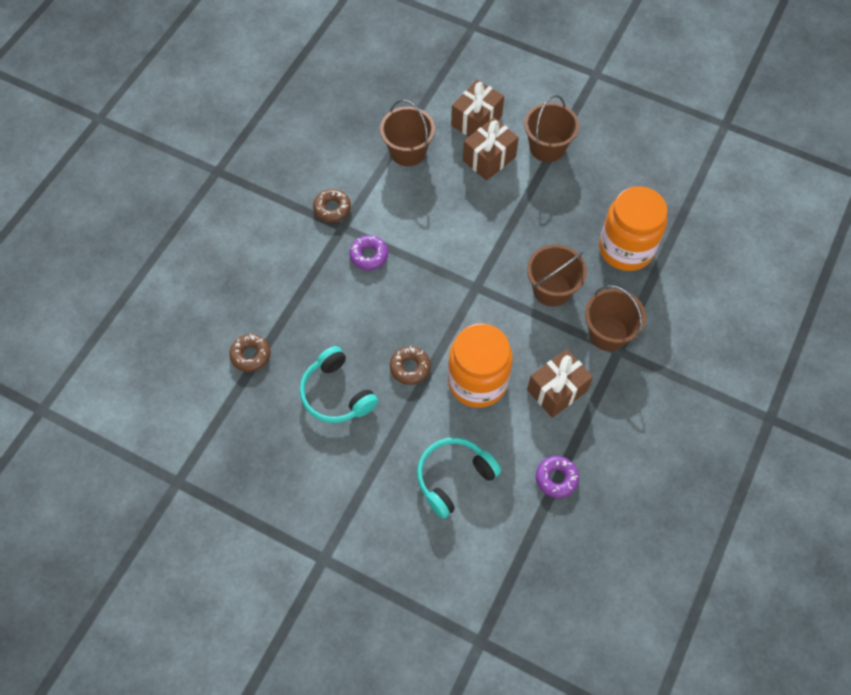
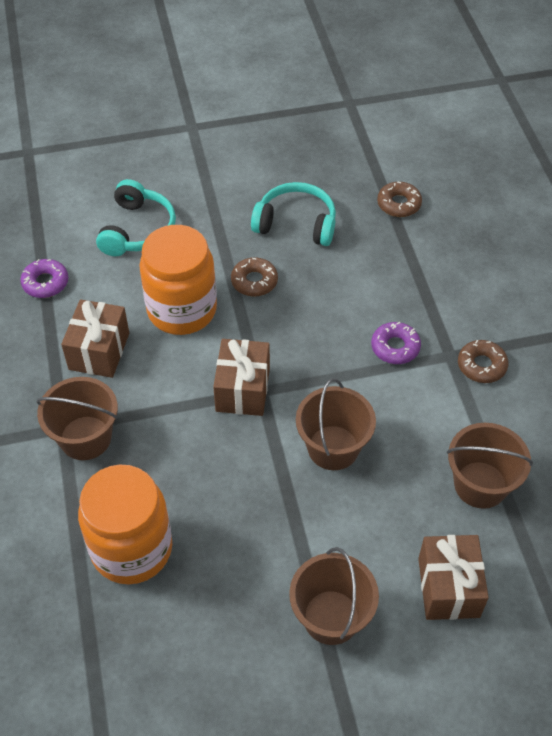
camera: 140 degrees right, 10 degrees down
brown gift [463,117,519,181] -> brown gift moved to [213,339,270,416]
brown bucket [527,244,587,307] -> brown bucket moved to [296,378,376,470]

